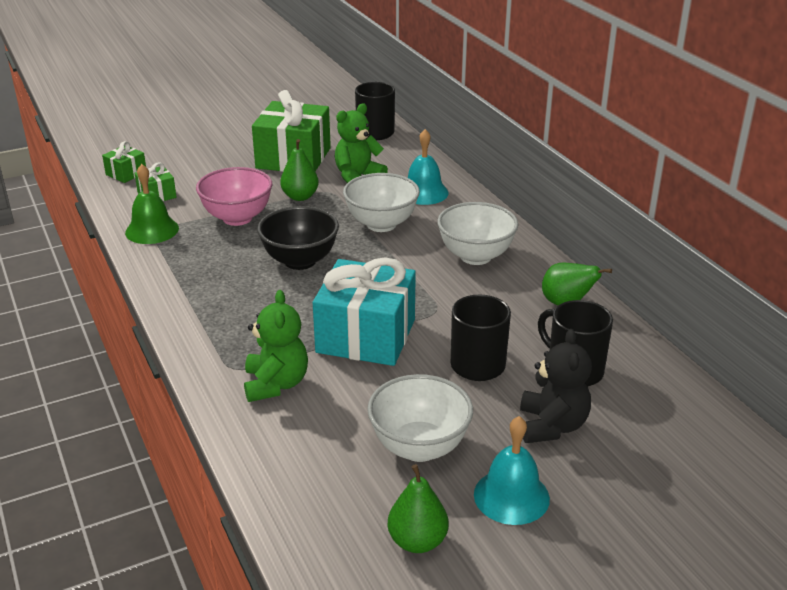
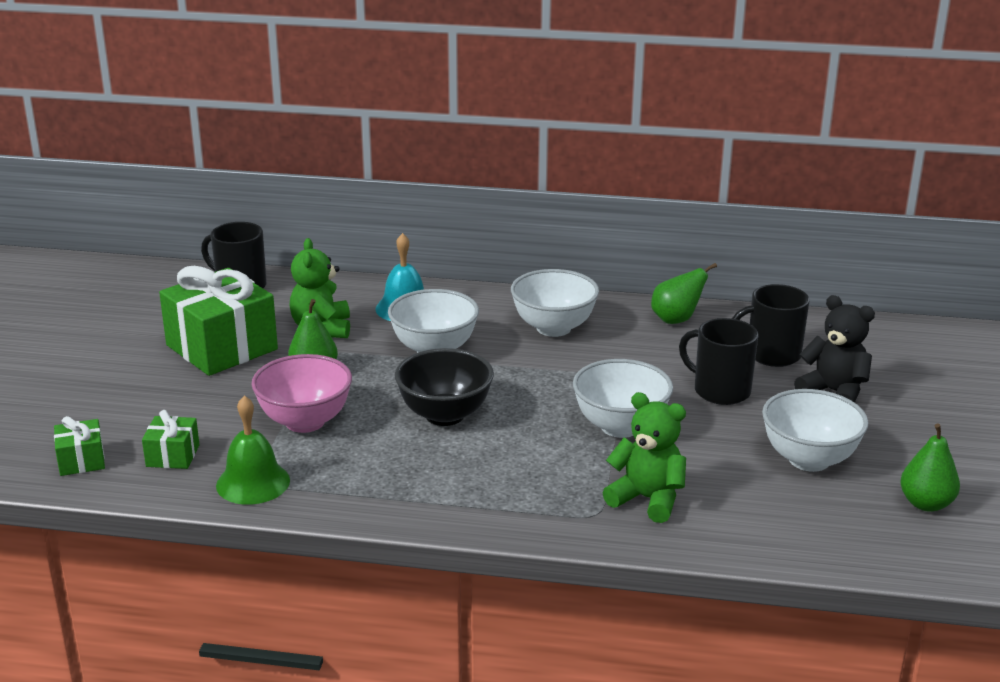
camera: 55 degrees left, 5 degrees down
turquoise gift [313,257,416,366] -> white bowl [573,359,673,438]
turquoise bell [474,416,550,525] -> none

